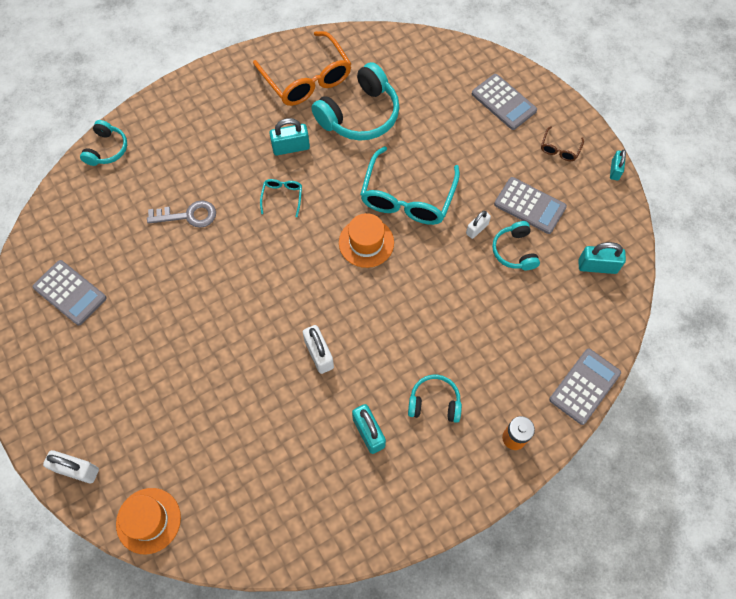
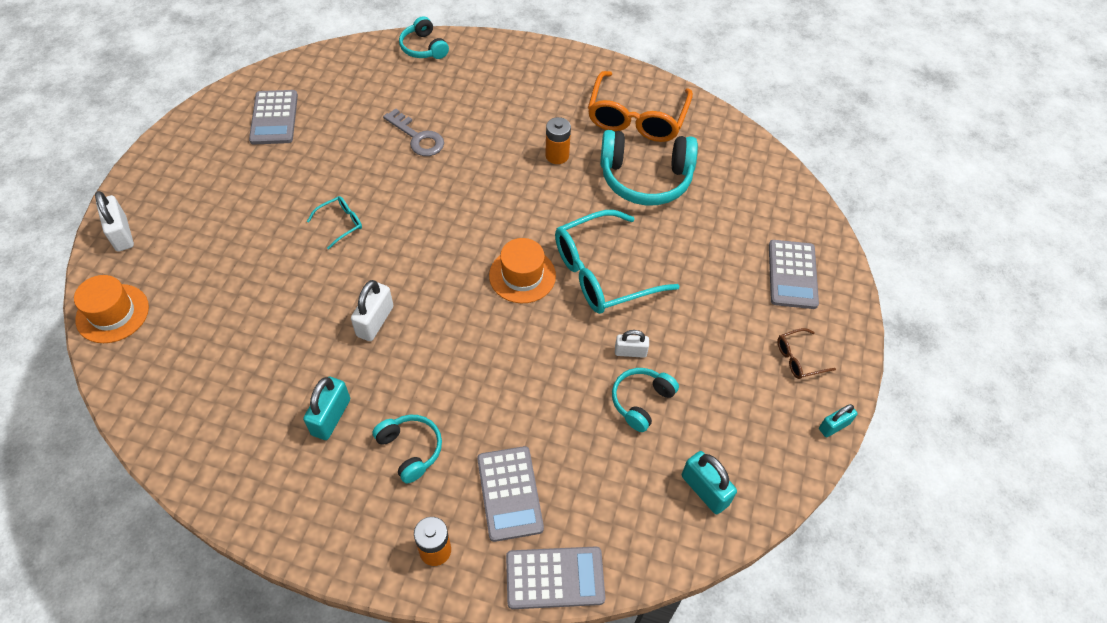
camera: 45 degrees right, 10 degrees down
turquoise headphones [80,120,127,166] -> turquoise headphones turned 90 degrees clockwise [399,16,449,59]
turquoise glasses [260,179,302,217] -> turquoise glasses moved to [307,196,362,250]
turquoise padlock [269,118,310,155] -> orange battery [545,117,571,164]
grey calculator [494,177,567,234] -> grey calculator moved to [477,446,544,542]

